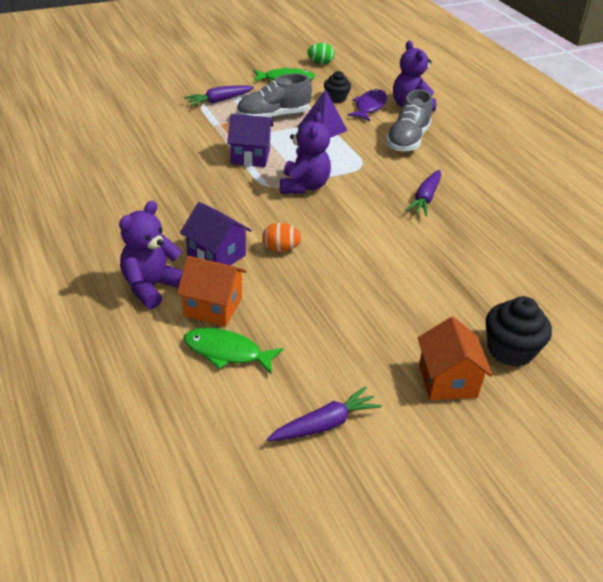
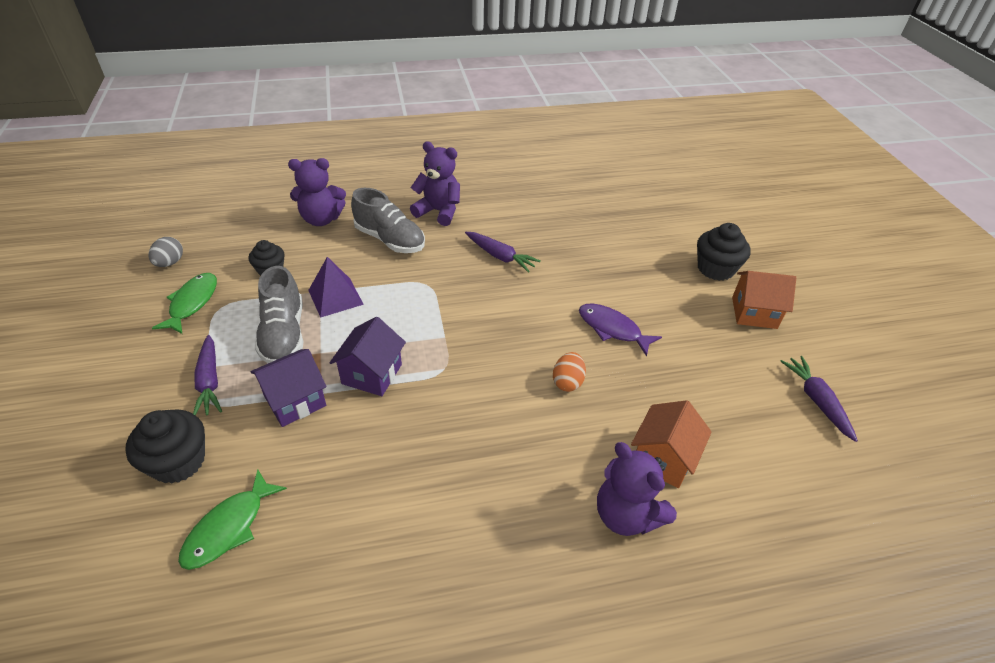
camera: 75 degrees left, 5 degrees up
purple house [180,202,252,265] -> purple house moved to [250,349,327,427]
green fish [183,328,283,374] -> green fish moved to [178,470,287,570]
purple teddy bear [280,112,331,194] -> purple teddy bear moved to [410,141,460,226]
green egg [307,43,334,64] -> grey egg [149,237,183,267]
purple fish [348,89,387,121] -> purple fish moved to [579,304,662,356]
none -> black cupcake [125,409,205,484]

